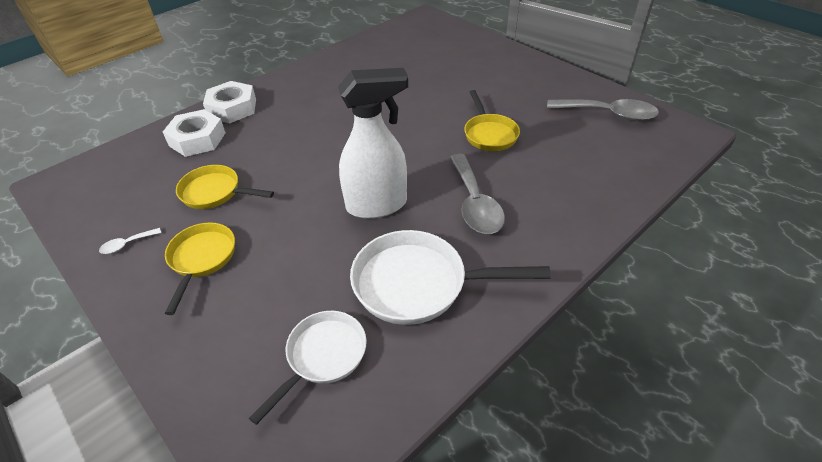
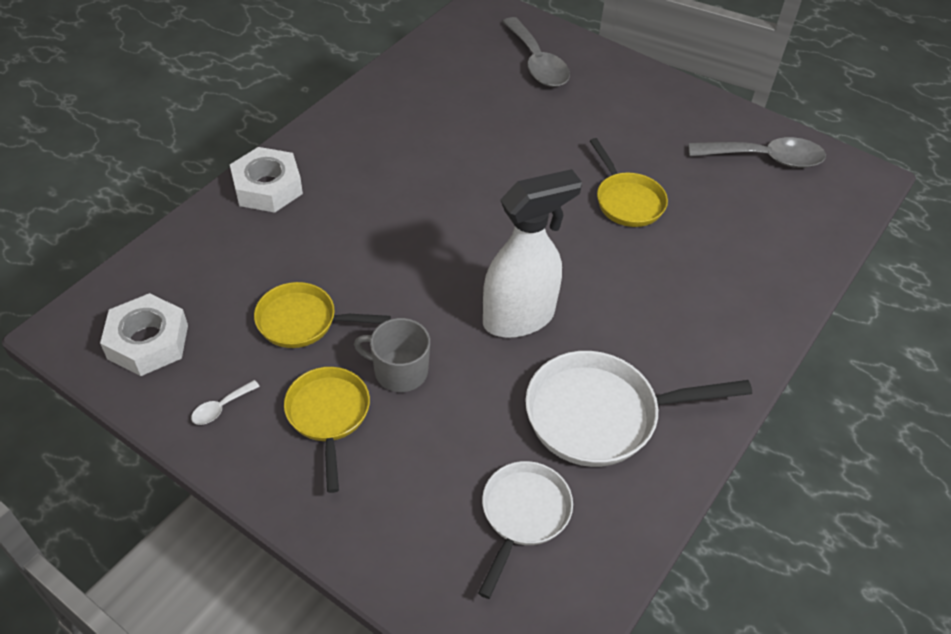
camera: 15 degrees left, 5 degrees up
white nut [163,109,226,157] -> white nut moved to [100,293,188,376]
grey spoon [449,154,505,234] -> grey spoon moved to [502,17,570,87]
none -> grey mug [354,318,430,392]

